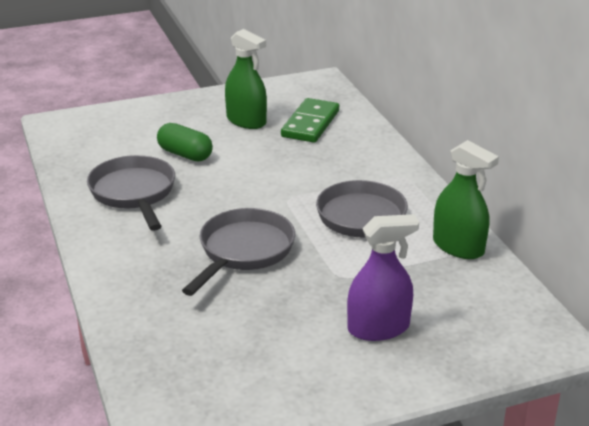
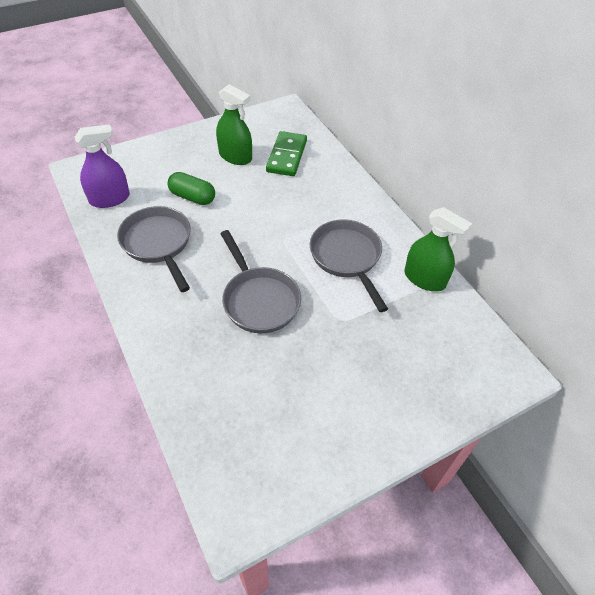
camera: 10 degrees left, 20 degrees up
grey pan [182,208,295,296] -> grey pan turned 135 degrees clockwise [220,230,301,333]
purple spray bottle [347,214,419,341] -> purple spray bottle moved to [75,124,130,208]

